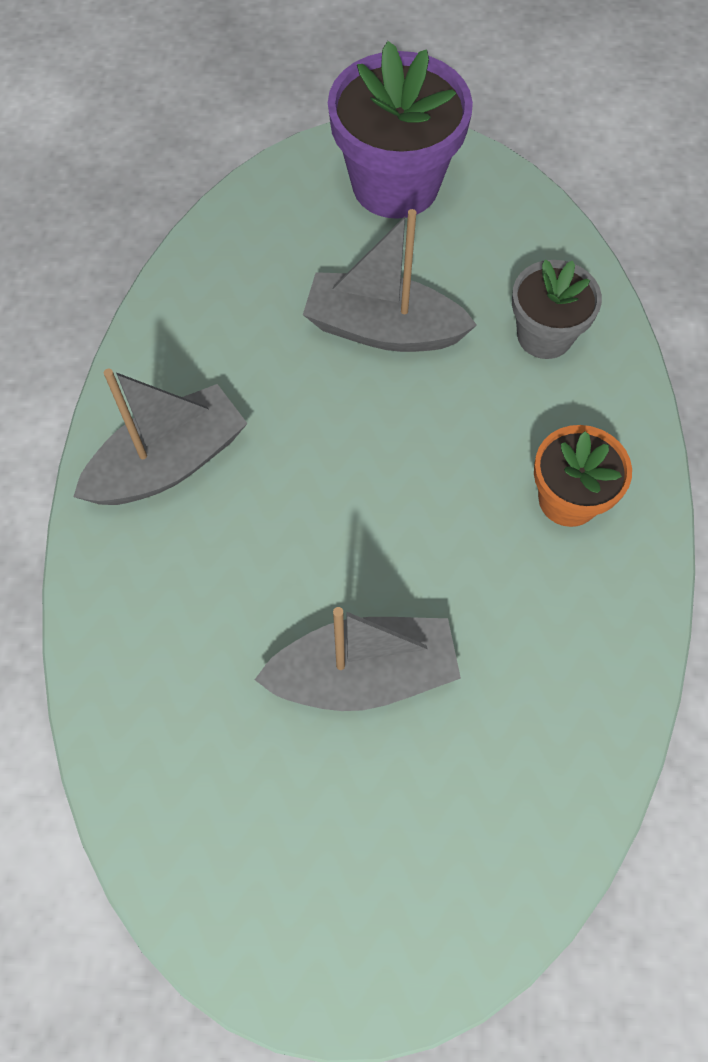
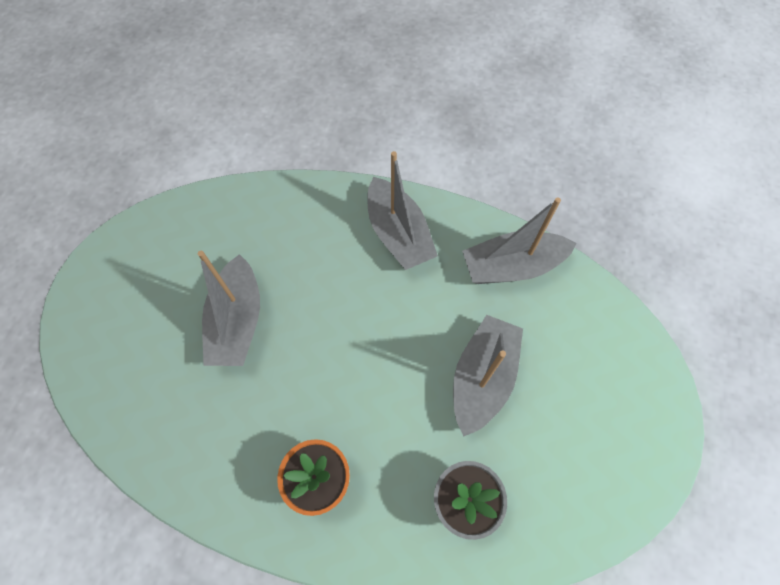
camera: 100 degrees right, 0 degrees up
purple flower pot [328,41,473,219] -> none
none -> grey boat [462,197,577,284]

